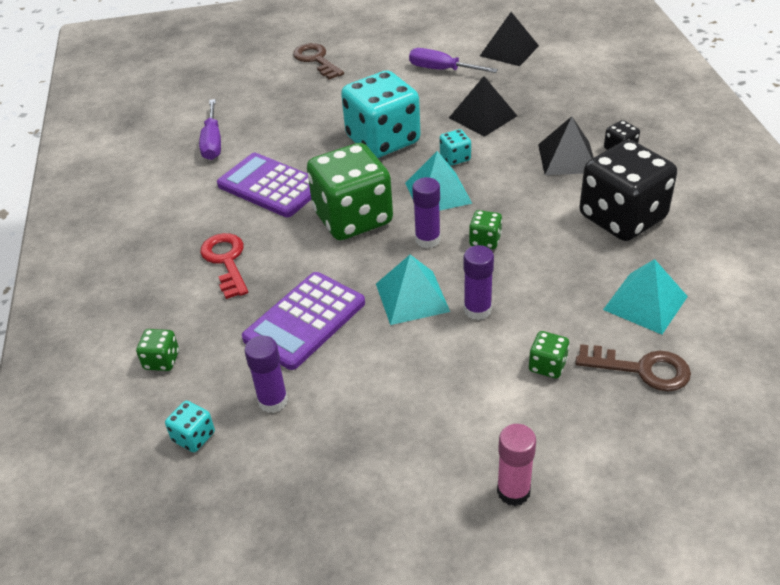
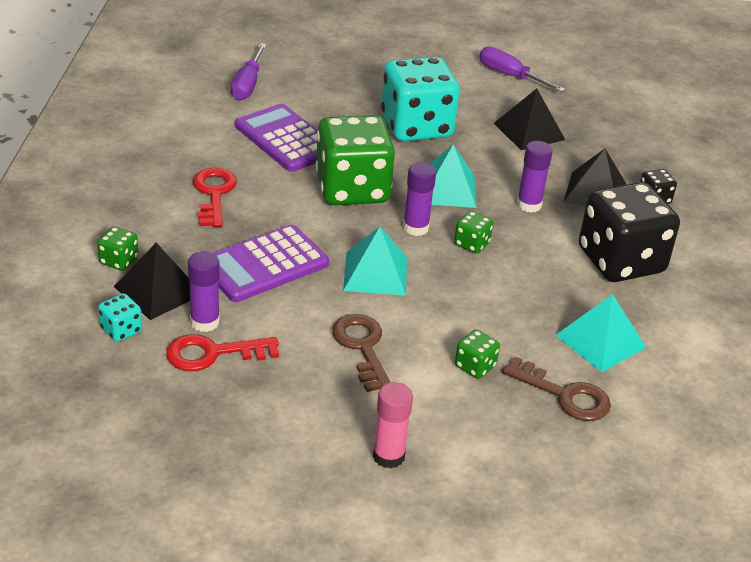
camera: 10 degrees right, 5 degrees down
brown key [293,43,344,80] -> brown key moved to [332,314,391,392]
turquoise dice [440,129,471,166] -> none
purple glue stick [464,245,494,320] -> purple glue stick moved to [517,141,553,213]
black pyramid [480,12,539,66] -> black pyramid moved to [114,243,190,320]
none -> red key [166,334,279,371]

